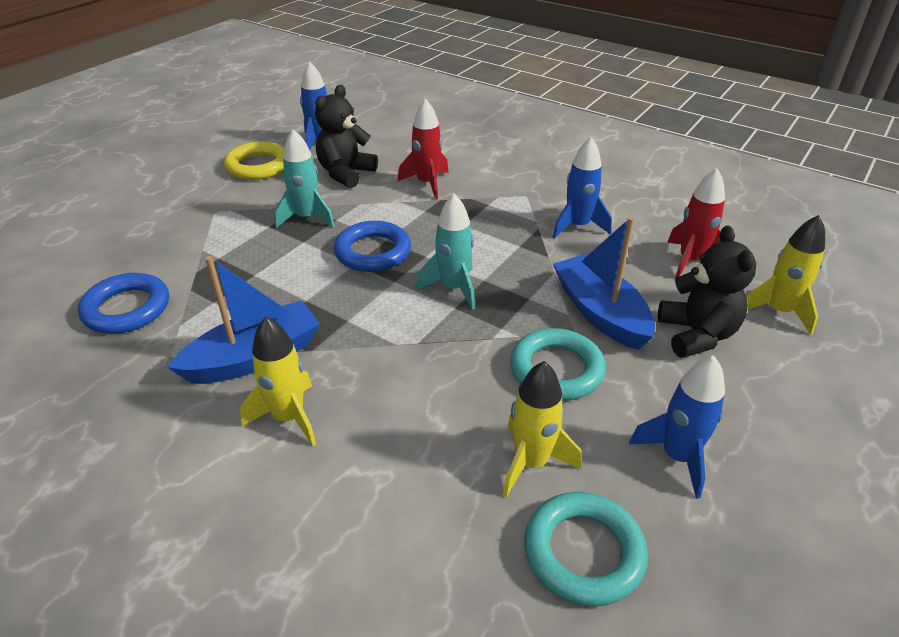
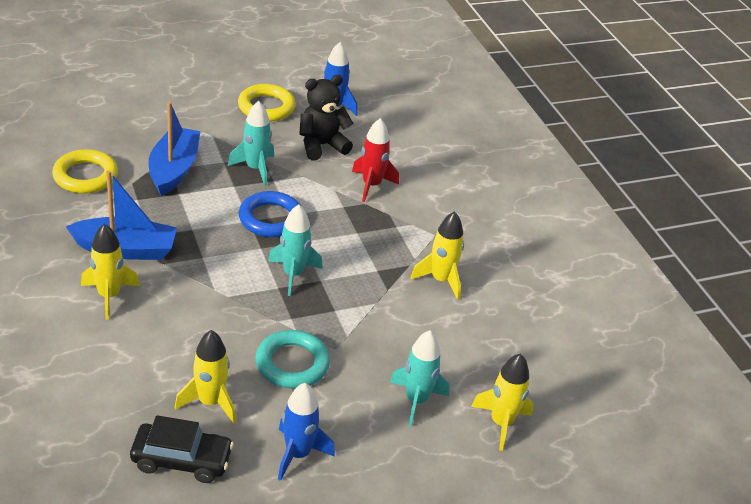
camera: 30 degrees right, 0 degrees up
blue ring [78,273,169,334] -> yellow ring [52,149,118,193]
turquoise ring [524,492,648,606] -> black car [130,415,234,483]
blue rocket [553,137,612,239] -> yellow rocket [410,211,464,300]
blue boat [553,217,655,350] -> blue boat moved to [148,102,200,196]
black teddy bear [658,226,756,358] -> turquoise rocket [390,330,450,427]
red rocket [667,168,725,278] -> none

